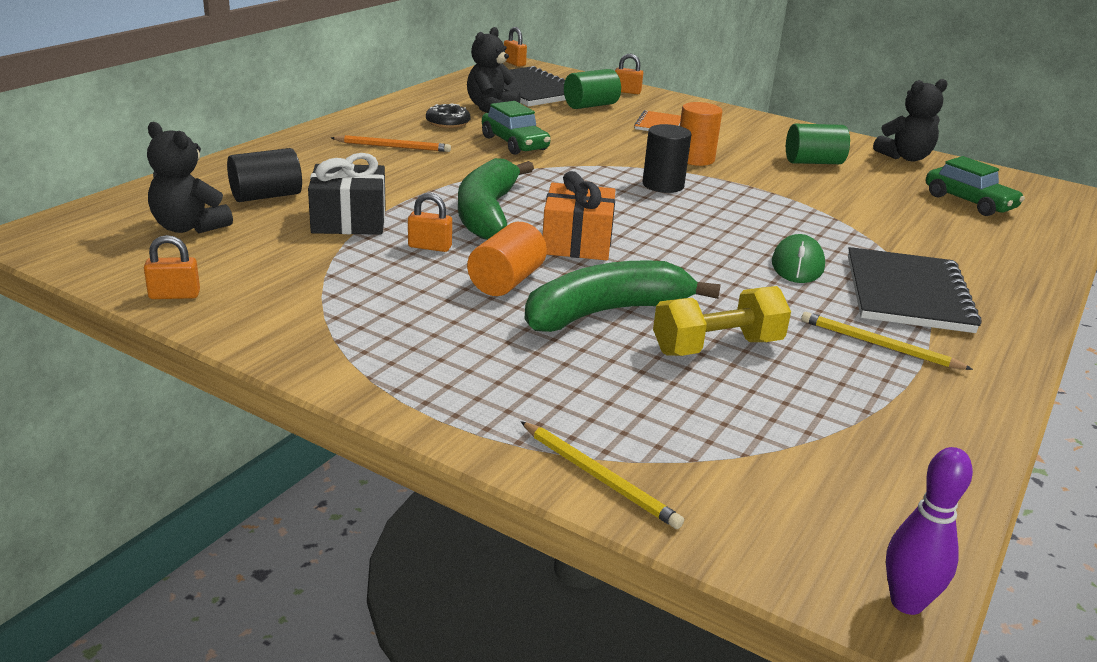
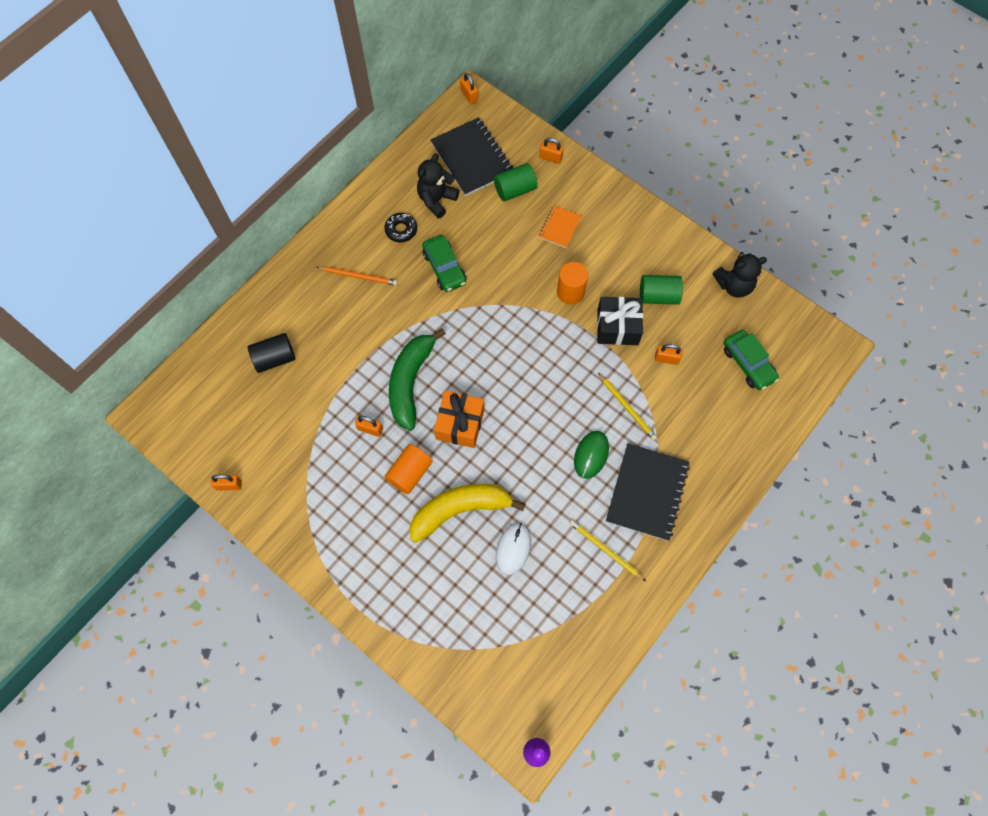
camera: 10 degrees right, 40 degrees up
black teddy bear [147,122,233,233] -> none
black gift [308,153,386,235] -> black gift moved to [597,297,643,345]
yellow pencil [521,421,684,529] -> yellow pencil moved to [598,373,657,440]
green banana [525,260,721,332] -> yellow banana [410,484,525,543]
black cylinder [643,124,692,193] -> none
yellow dumbbell [653,286,791,356] -> white mouse [496,523,531,575]
none -> orange padlock [655,344,683,365]

